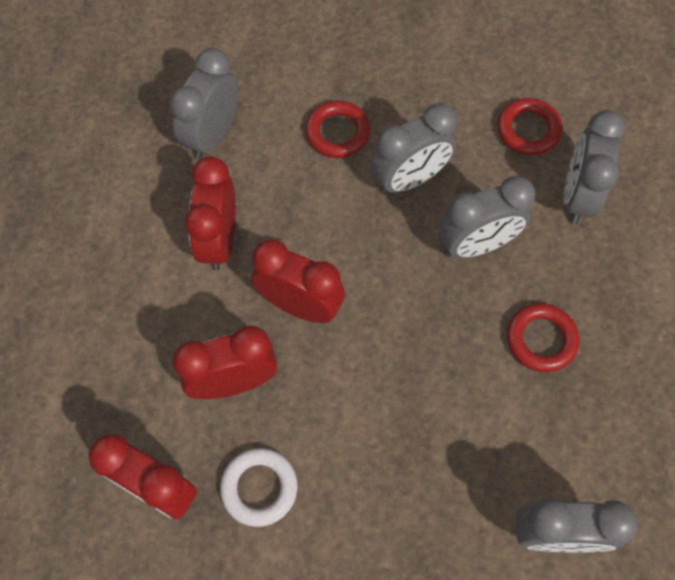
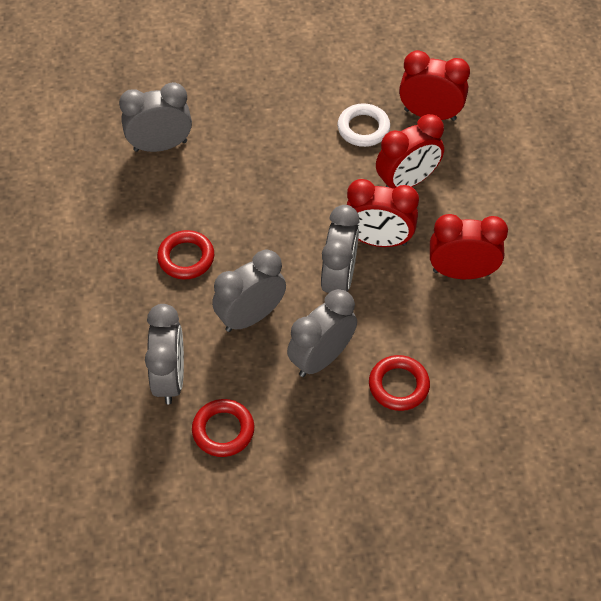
camera: 165 degrees right, 10 degrees down
grey clock [169,48,238,159] -> grey clock moved to [321,205,359,293]
red clock [185,156,236,271] -> red clock turned 75 degrees counterclockwise [430,214,508,279]

